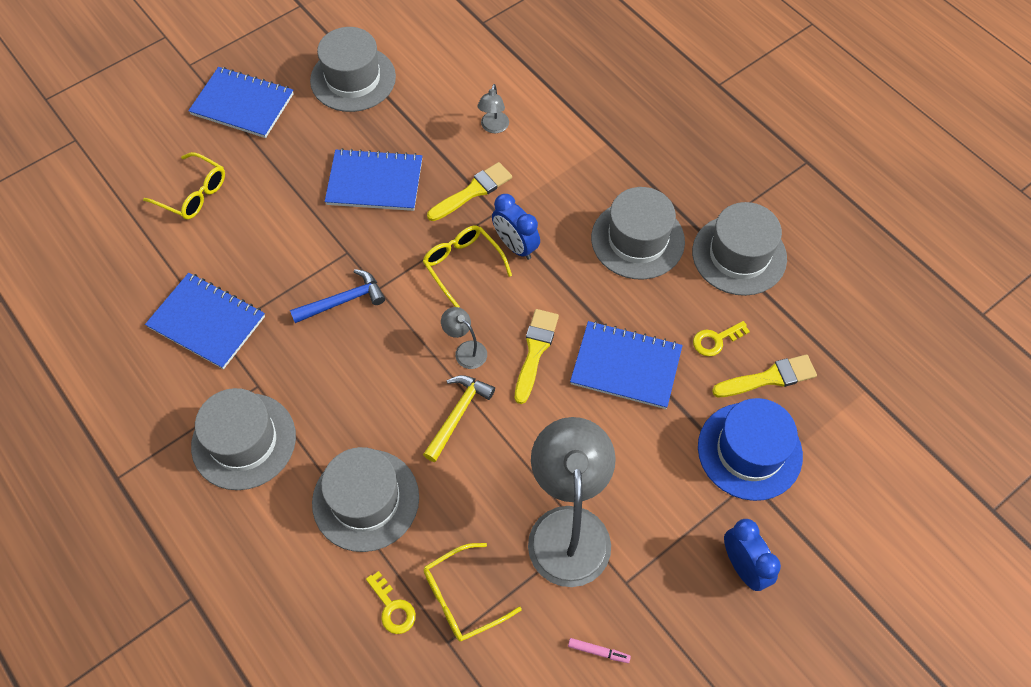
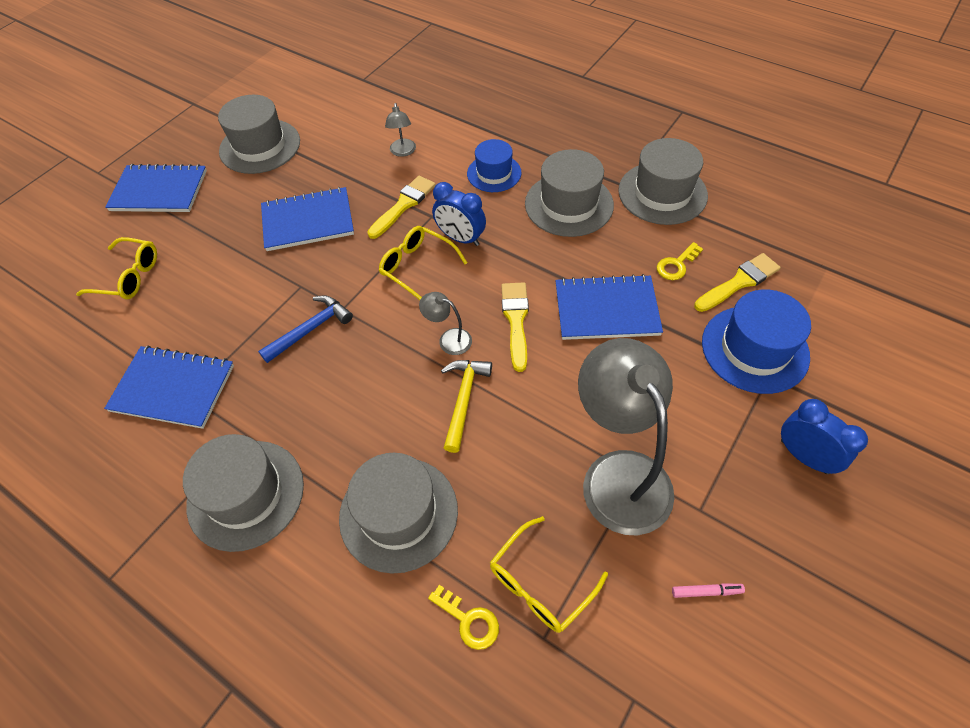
camera: 15 degrees left, 5 degrees down
none -> blue hat [467,139,522,192]

